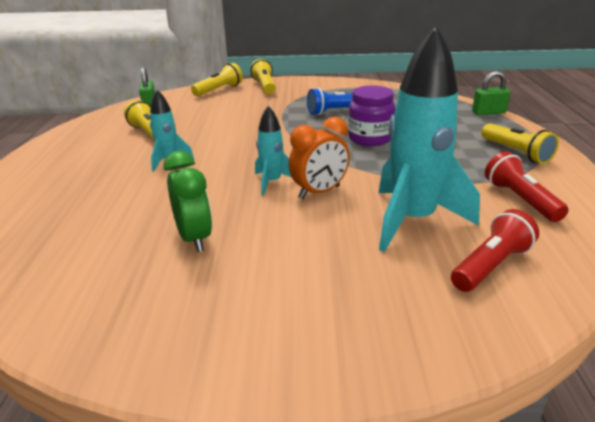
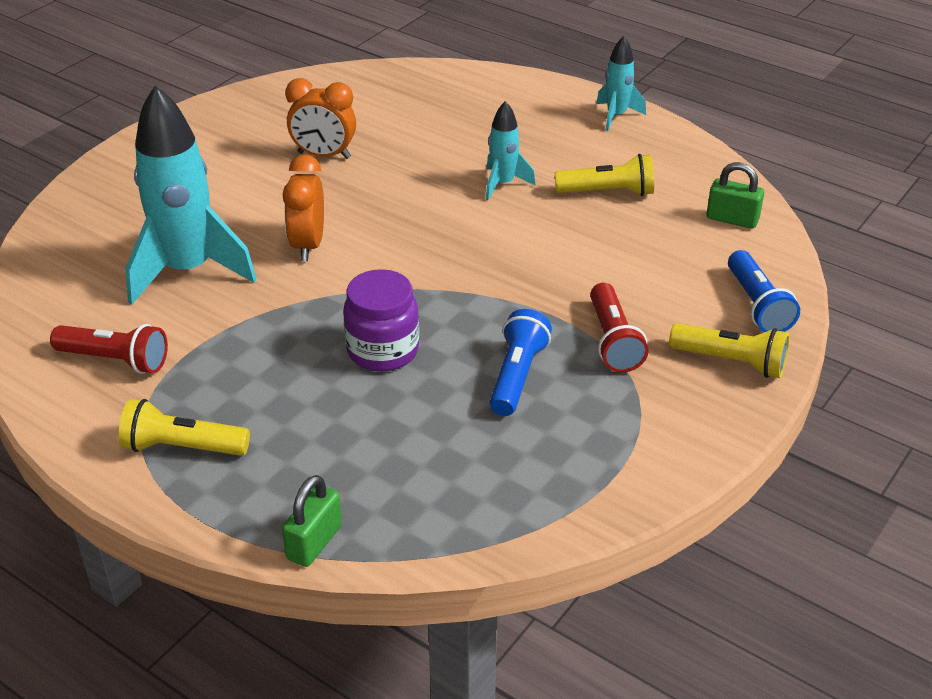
camera: 125 degrees right, 10 degrees up
green clock [164,151,212,252] -> orange clock [285,78,356,159]
yellow flashlight [191,63,243,96] -> blue flashlight [728,250,800,332]
turquoise rocket [255,106,291,196] -> turquoise rocket moved to [596,36,646,131]
red flashlight [451,209,539,292] -> red flashlight moved to [590,283,649,372]

